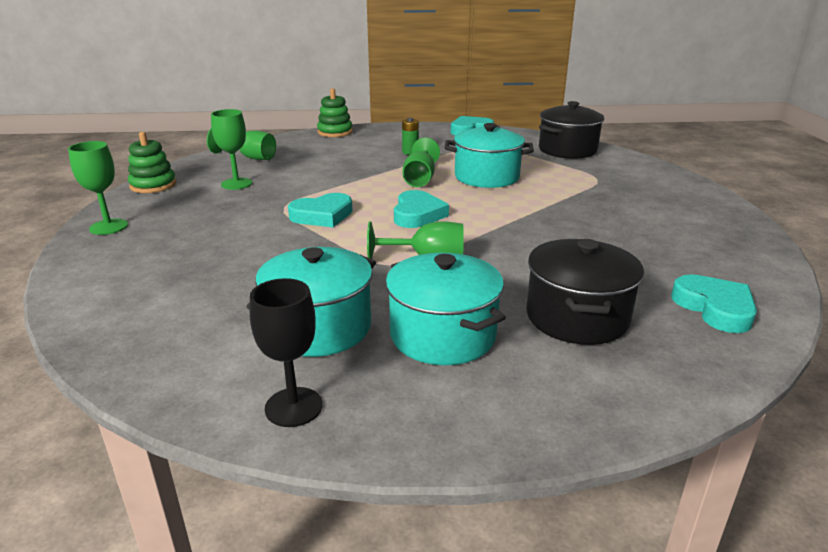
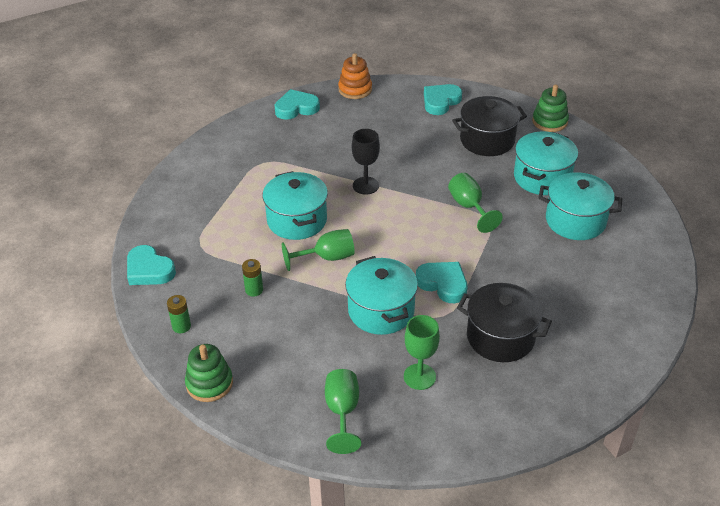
camera: 115 degrees left, 15 degrees up
green goblet [68,141,128,235] -> none
green stacking toy [128,132,176,193] -> green stacking toy moved to [532,85,569,132]
black goblet [250,278,323,427] -> black goblet moved to [352,129,380,195]
turquoise heart [394,190,449,228] -> turquoise heart moved to [275,89,320,120]
black pot [539,101,604,159] -> black pot moved to [457,283,552,362]
none -> green battery [167,295,191,333]
none -> orange stacking toy [338,53,372,99]
none -> turquoise pot [345,256,418,335]

